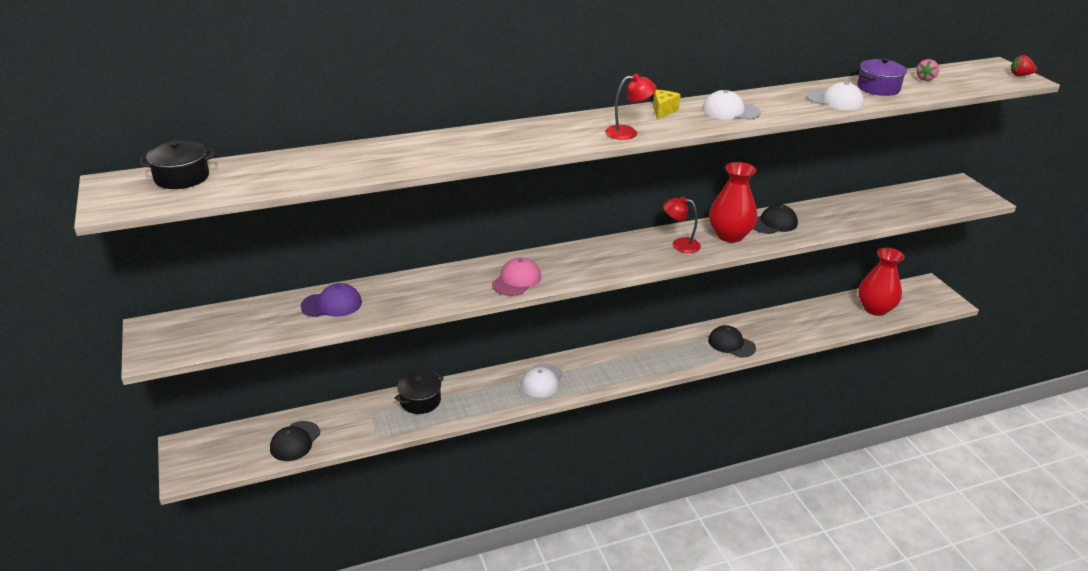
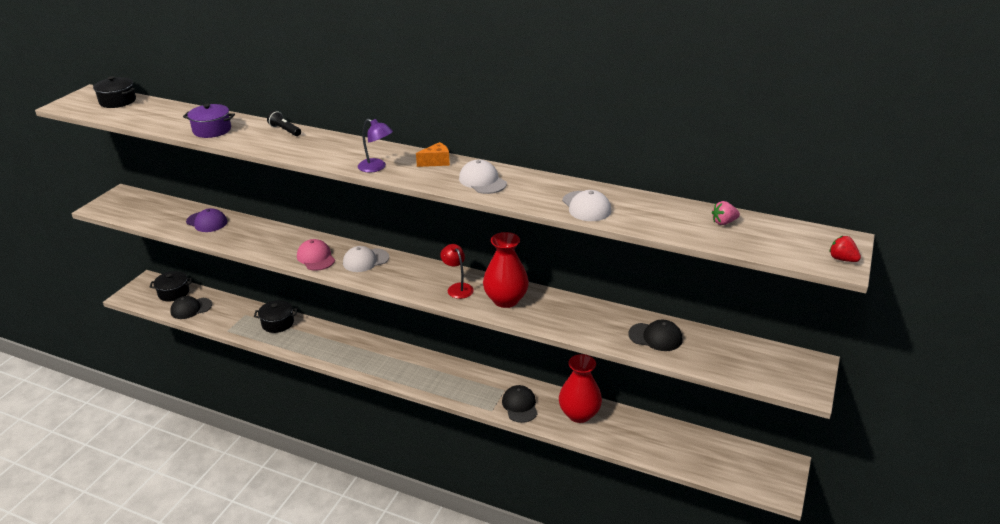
camera: 45 degrees right, 0 degrees up
pink cap [492,257,541,296] -> pink cap turned 105 degrees counterclockwise [297,239,335,271]
white cap [521,363,562,398] -> white cap moved to [343,246,389,272]
red lamp [605,74,656,140] -> purple lamp [358,119,393,173]
yellow cheese [653,90,681,120] -> orange cheese [416,142,450,167]
black cap [753,204,798,234] -> black cap moved to [628,320,682,351]
purple pot [857,58,907,96] -> purple pot moved to [183,104,235,138]
red vase [858,248,905,316] -> red vase moved to [559,354,602,423]
none -> black pot [150,271,192,302]
none -> black flashlight [267,111,301,136]

